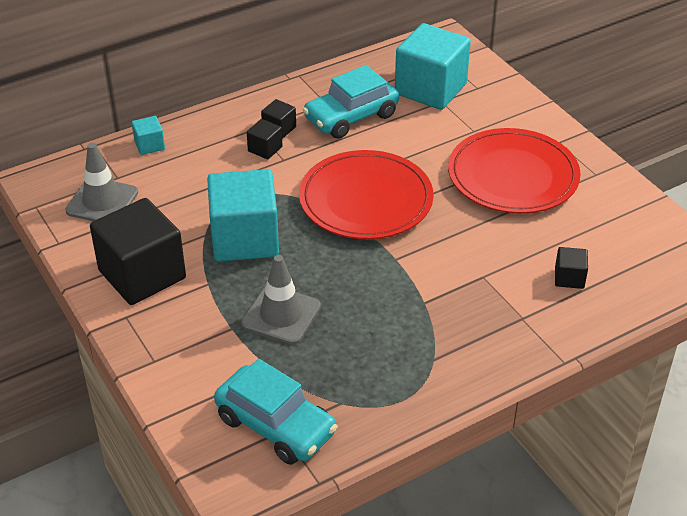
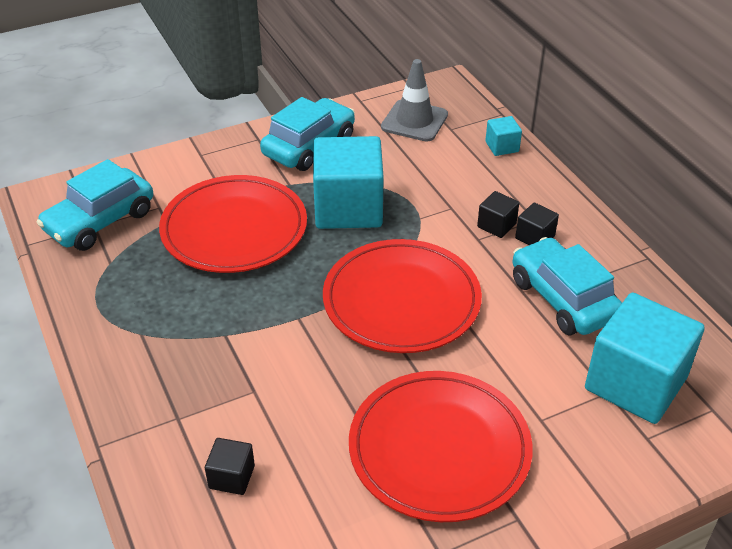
camera: 95 degrees right, 0 degrees up
black cube [90,198,186,305] -> turquoise car [260,97,355,171]
grey traffic cone [241,255,321,345] -> red plate [159,175,307,273]

